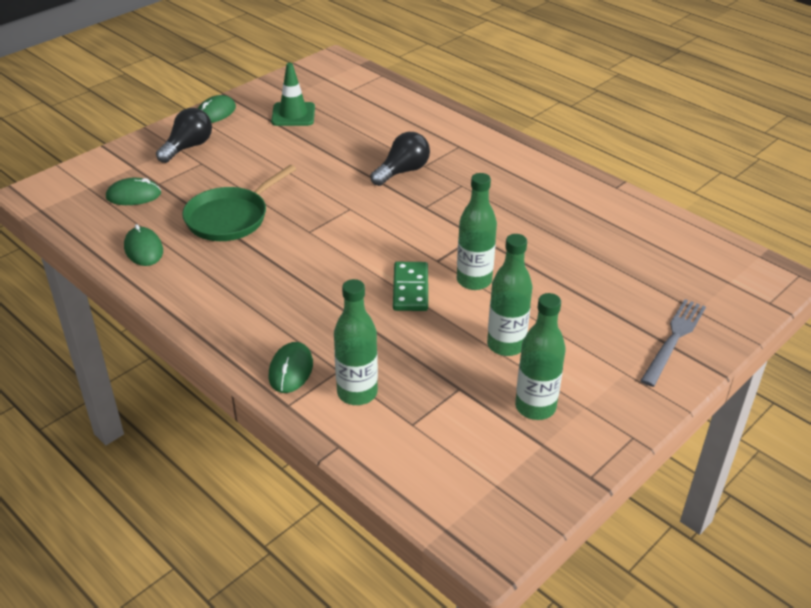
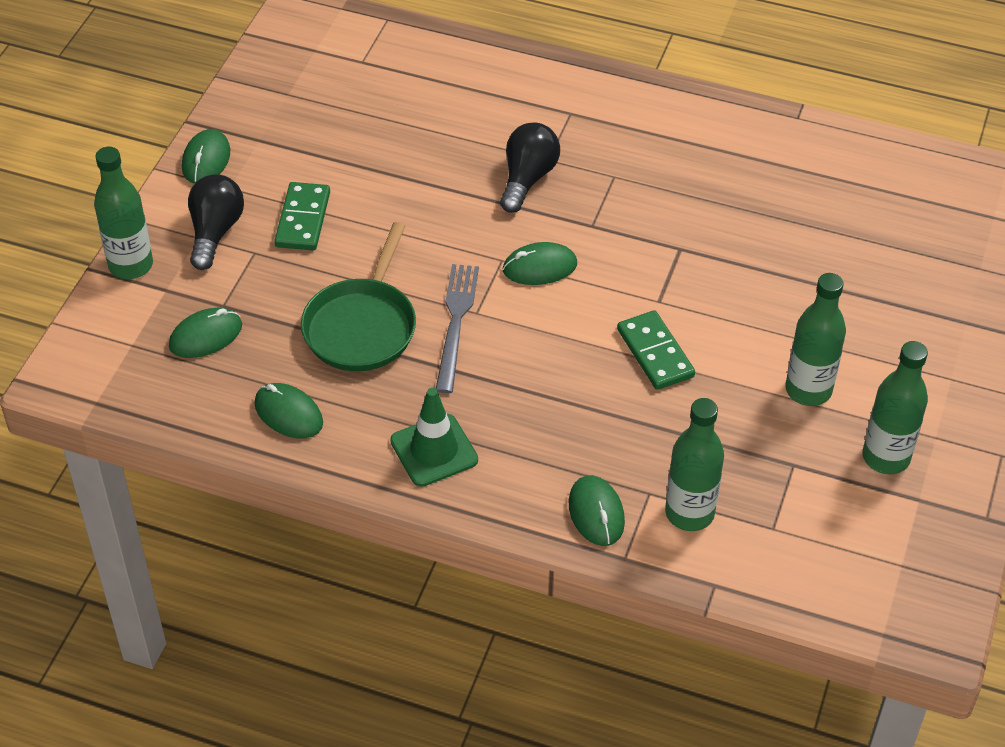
camera: 25 degrees left, 10 degrees up
green traffic cone [271,63,315,126] -> green traffic cone moved to [390,388,478,487]
green bottle [457,173,497,290] -> green bottle moved to [94,147,153,279]
grey fork [640,299,706,387] -> grey fork moved to [436,264,479,393]
none -> green domino [274,182,330,251]
none -> green mouse [503,242,577,285]

